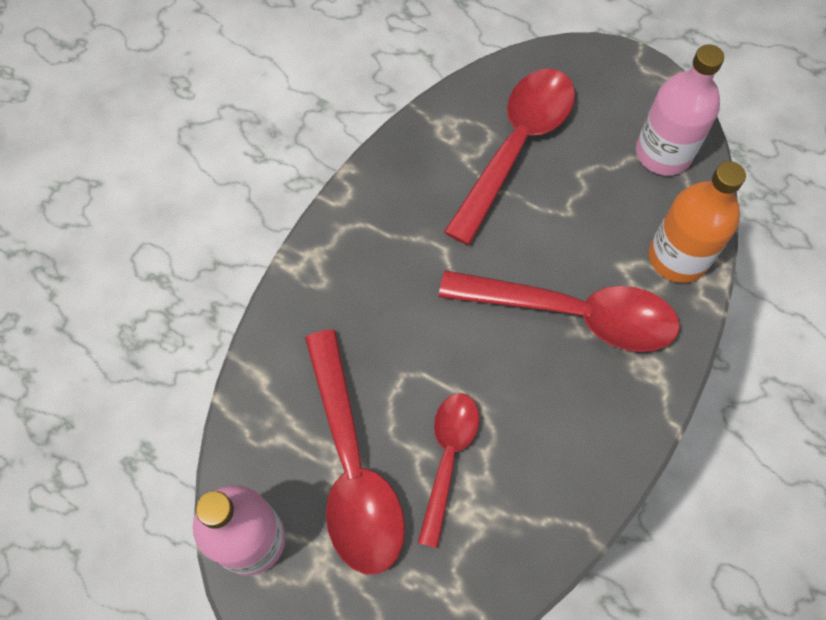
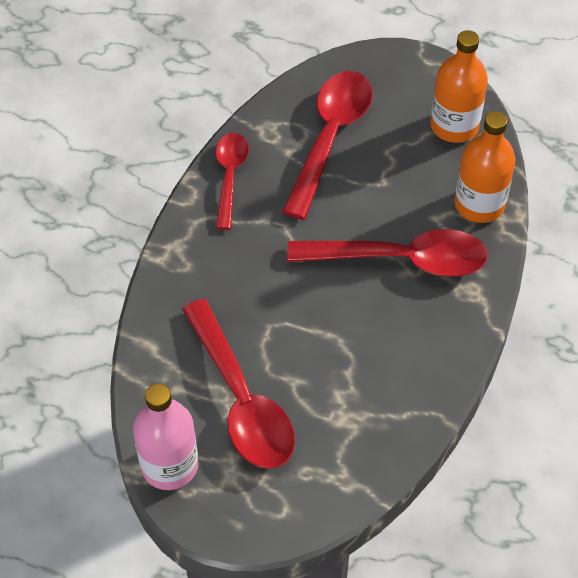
camera: 10 degrees left, 10 degrees down
red spoon [418,393,479,548] -> red spoon moved to [216,133,249,230]
pink bottle [636,44,724,176] -> orange bottle [430,30,488,143]

